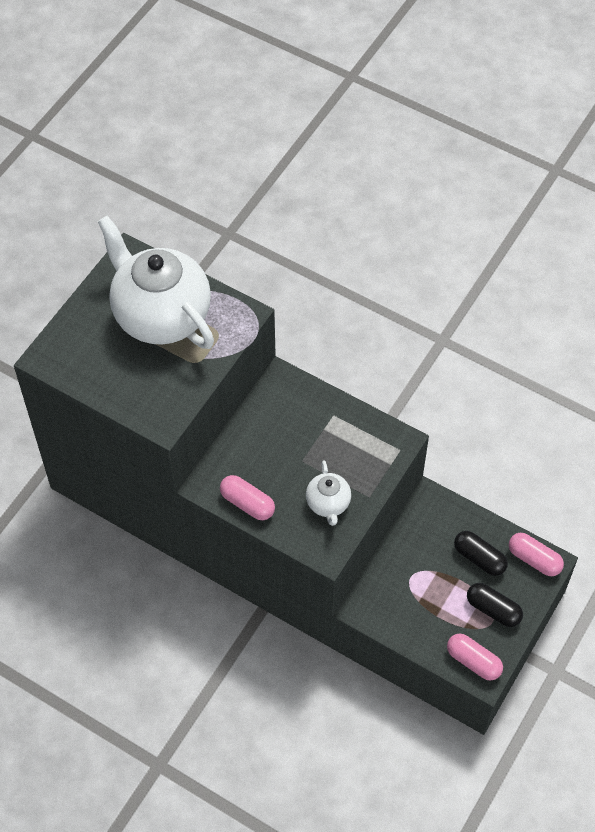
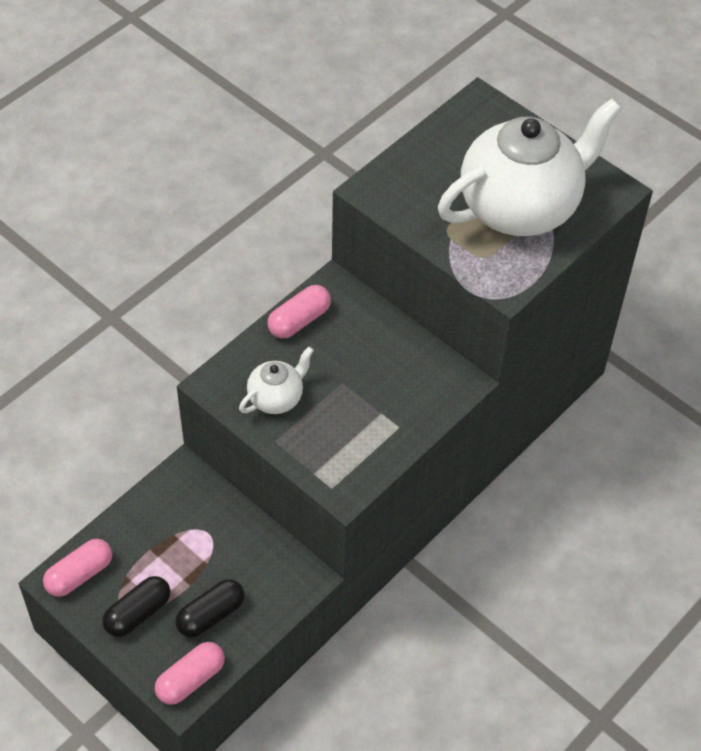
camera: 100 degrees right, 5 degrees down
white teapot [306,461,351,526] -> white teapot turned 135 degrees clockwise [239,347,314,414]

